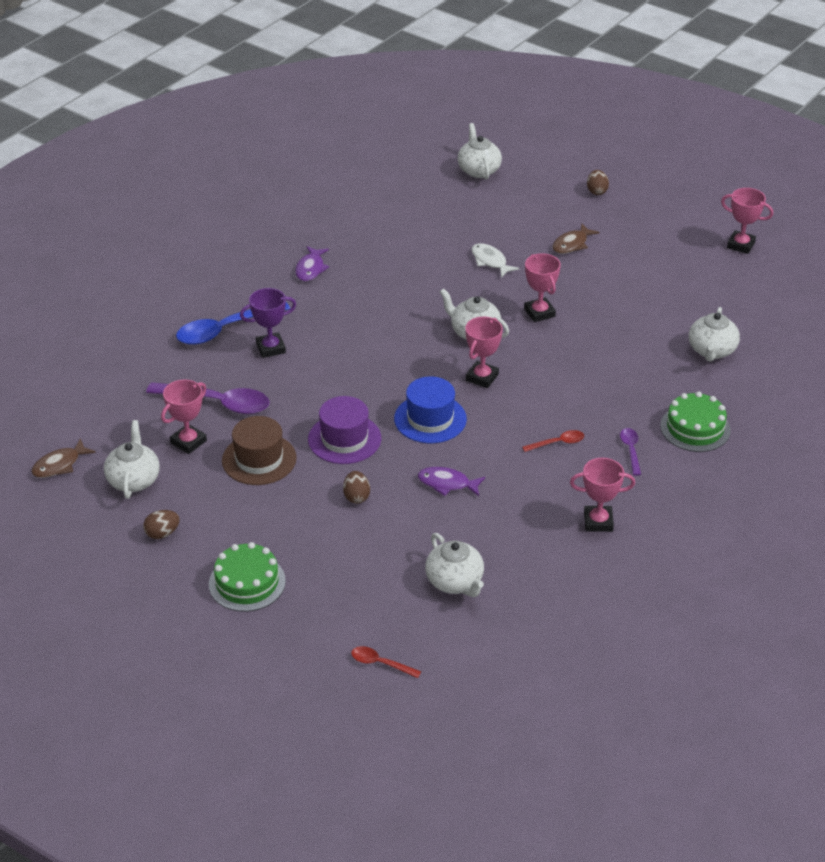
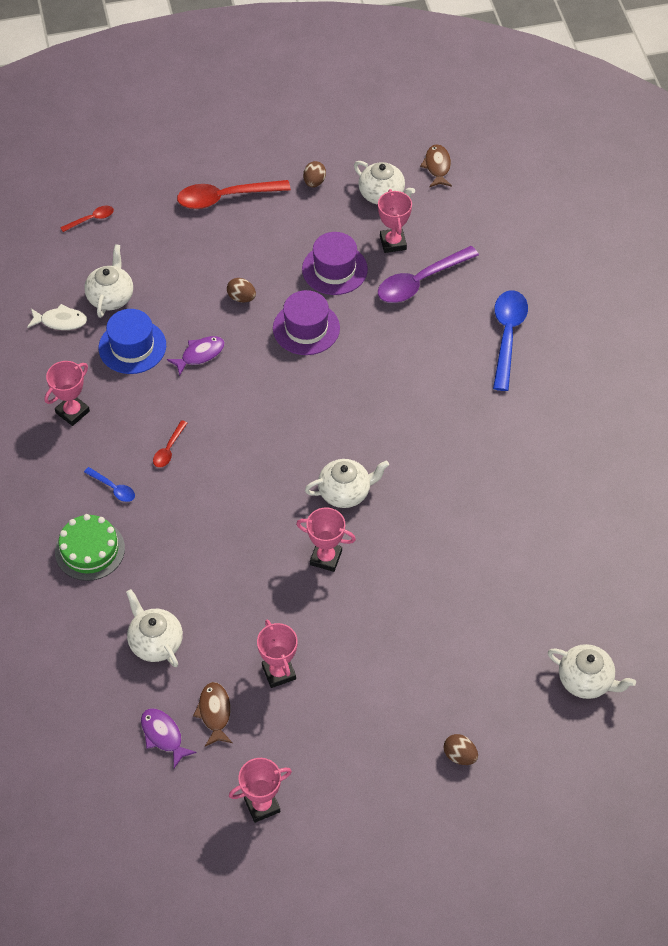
camera: 130 degrees right, 15 degrees up
green cake [209,542,286,612] -> red spoon [177,180,291,209]
brown hat [222,416,297,485] -> purple hat [302,232,368,295]
purple trophy [240,288,296,358] -> none
purple fish [295,246,329,281] -> purple fish moved to [141,708,197,768]
blue hat [394,376,467,443] -> blue hat moved to [99,309,166,374]
white teapot [425,533,484,597] -> white teapot turned 90 degrees clockwise [84,244,133,318]
pink trophy [465,317,503,388] -> pink trophy moved to [257,620,298,688]
white fish [471,243,520,278] -> white fish moved to [27,304,87,330]
brown fish [552,224,599,254] -> brown fish moved to [193,682,233,746]
purple spoon [620,428,641,476] -> blue spoon [84,467,135,502]

